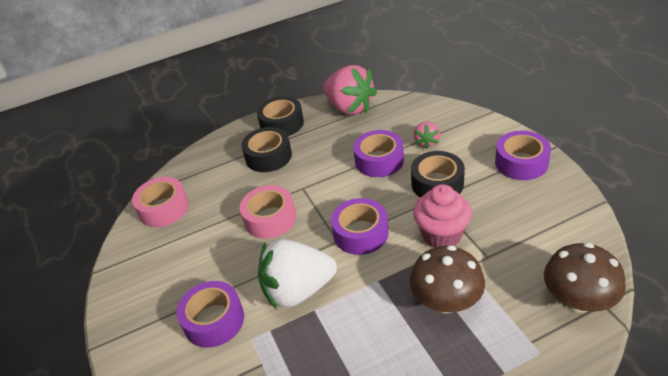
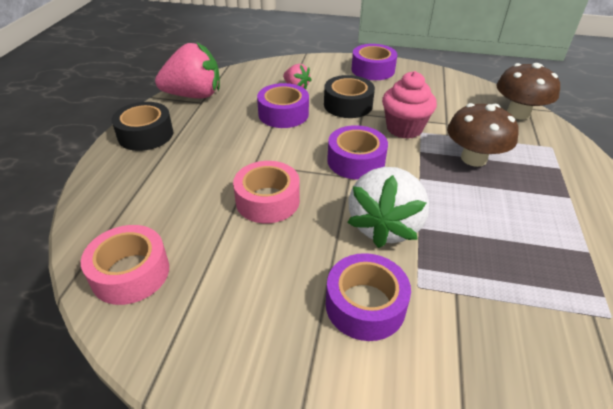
camera: 60 degrees left, 0 degrees up
black tape [241,127,292,172] -> none

